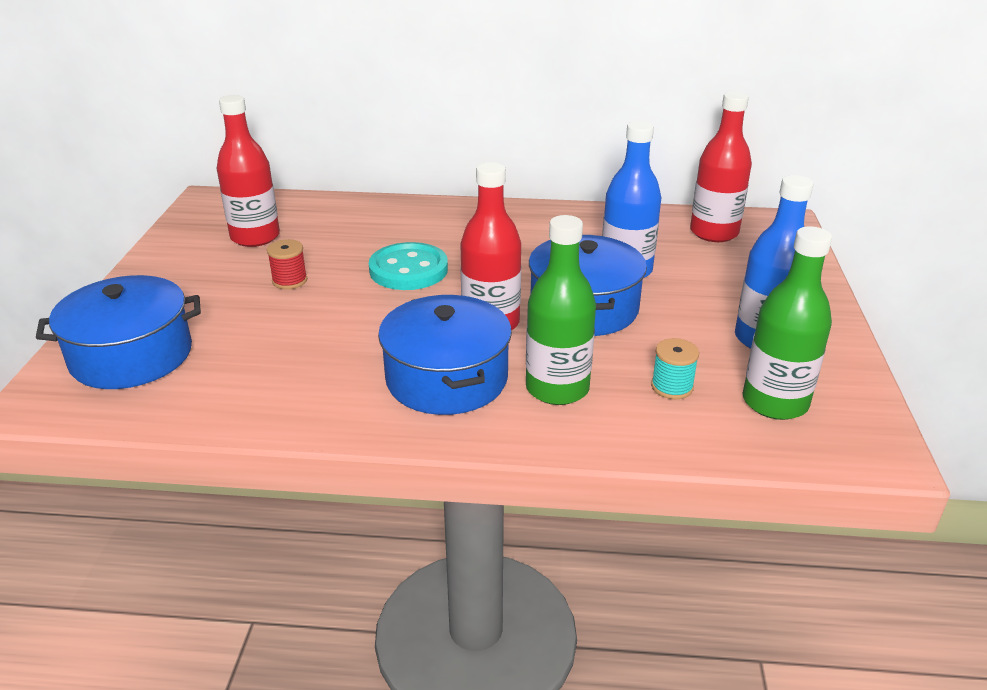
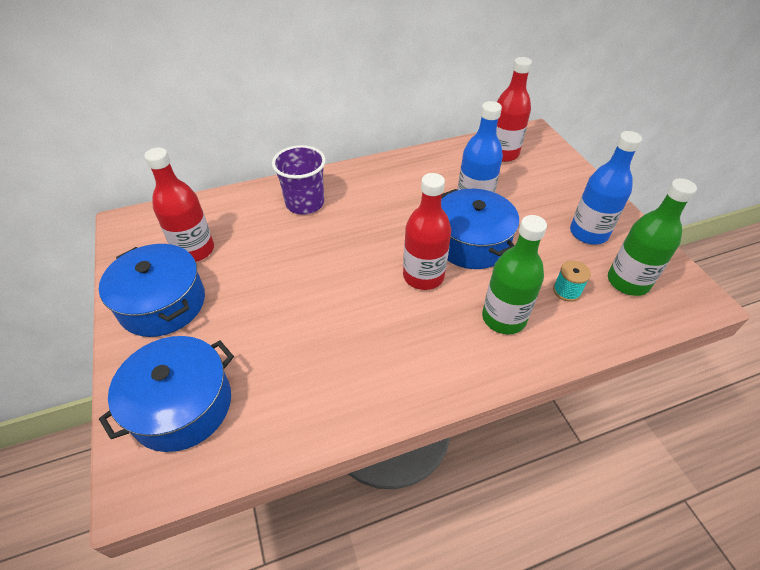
camera: 25 degrees left, 15 degrees up
red spool [267,239,307,289] -> none
turquoise button [369,242,448,290] -> none
blue pot [378,295,512,415] -> blue pot moved to [99,244,205,337]
none -> purple cup [272,145,326,215]

